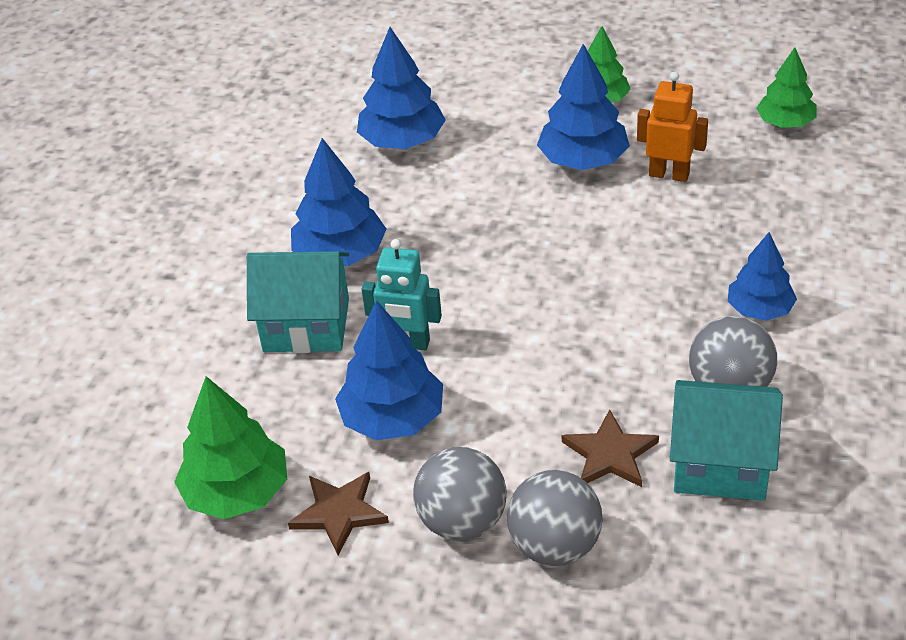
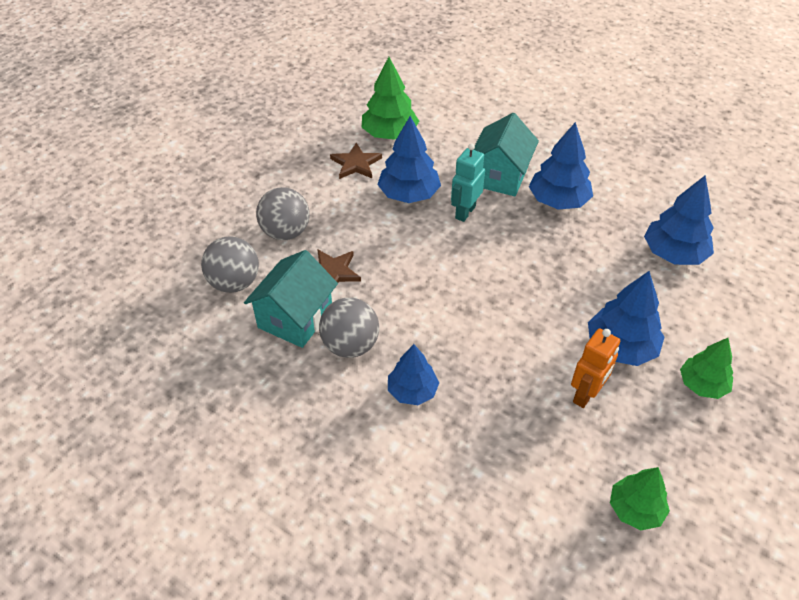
camera: 105 degrees right, 5 degrees up
grey ball [413,447,507,541] -> grey ball moved to [201,236,259,293]

